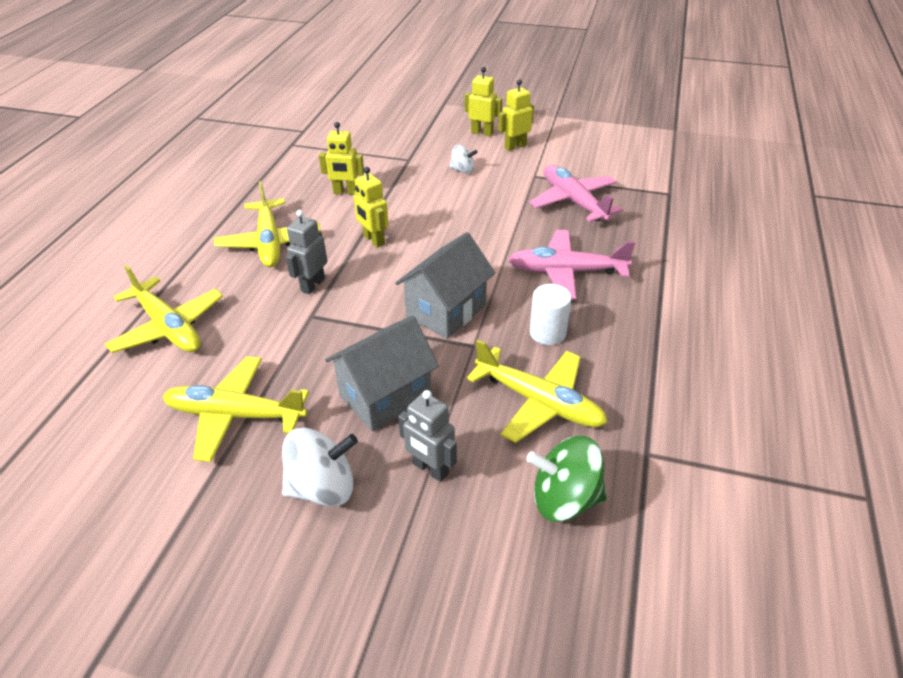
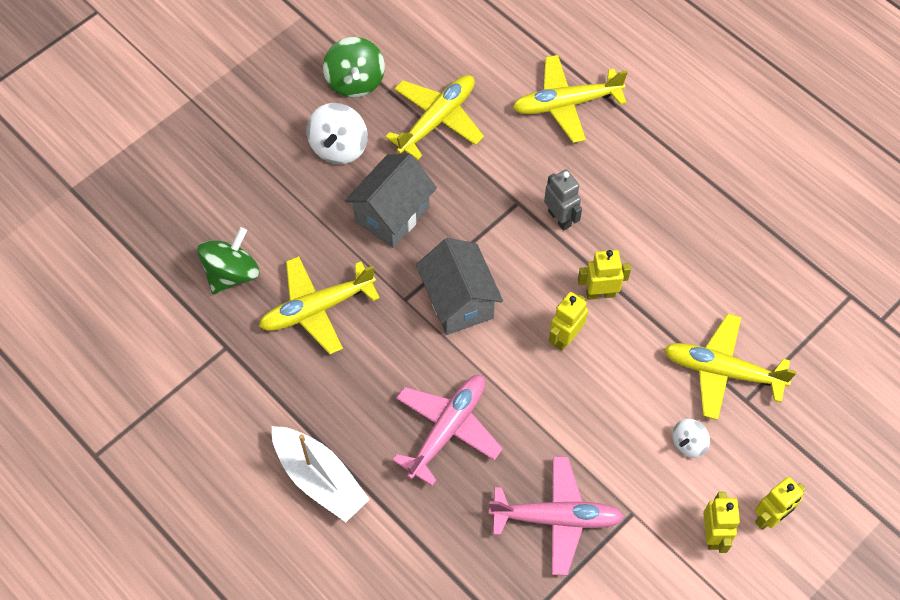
camera: 120 degrees right, 20 degrees up
yellow plane [214,181,321,267] -> yellow plane moved to [664,313,797,420]
yellow robot [319,122,364,195] -> yellow robot moved to [549,292,588,351]
grey house [325,315,439,431] -> grey house turned 45 degrees clockwise [345,154,437,248]
grey robot [398,390,457,482] -> none
white cylinder [530,284,571,345] -> none
none -> white boat [272,426,370,522]
none -> green spinning top [323,37,385,98]

